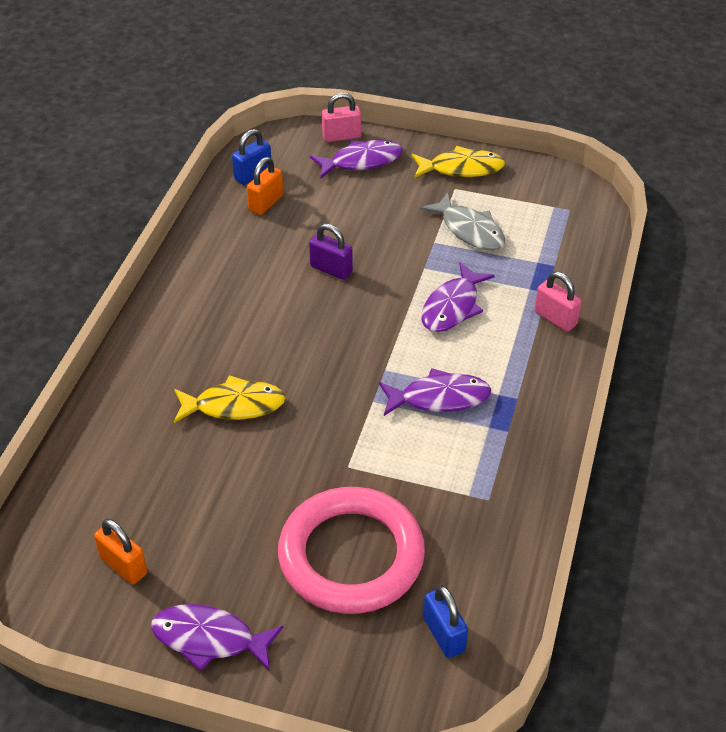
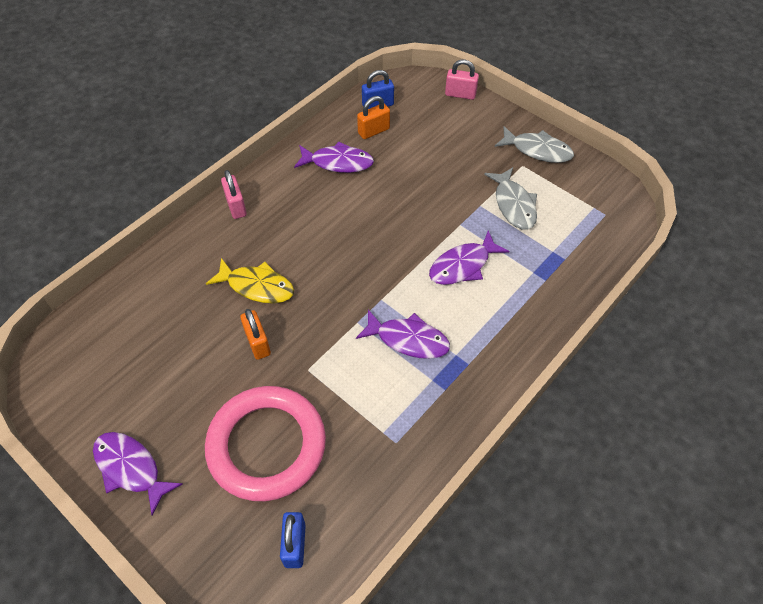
camera: 25 degrees right, 10 degrees up
orange padlock [94,519,147,584] -> orange padlock moved to [240,309,271,360]
purple padlock [309,223,353,280] -> none
purple fish [310,140,403,178] -> purple fish moved to [294,142,374,173]
yellow fish [412,146,505,178] -> grey fish [495,126,574,163]
pink padlock [535,272,582,332] -> pink padlock moved to [221,170,247,219]

